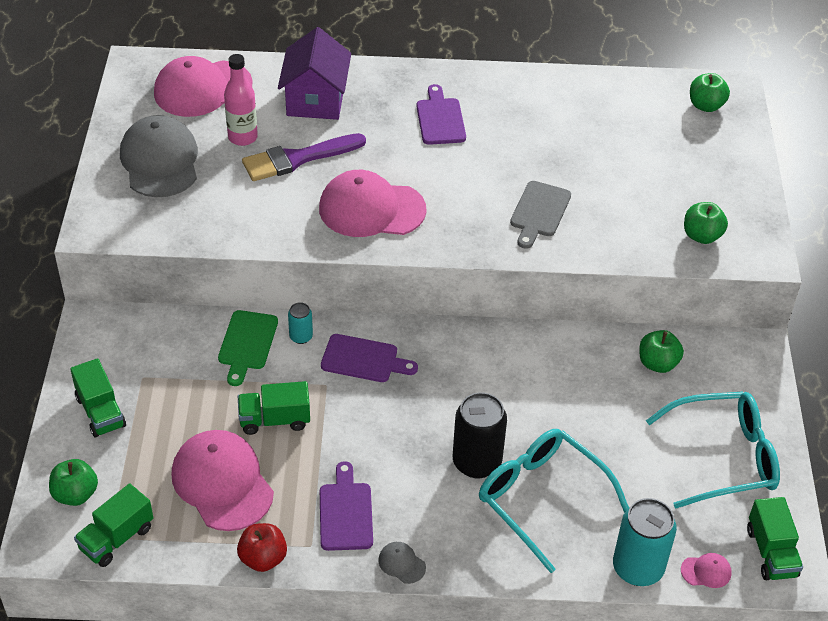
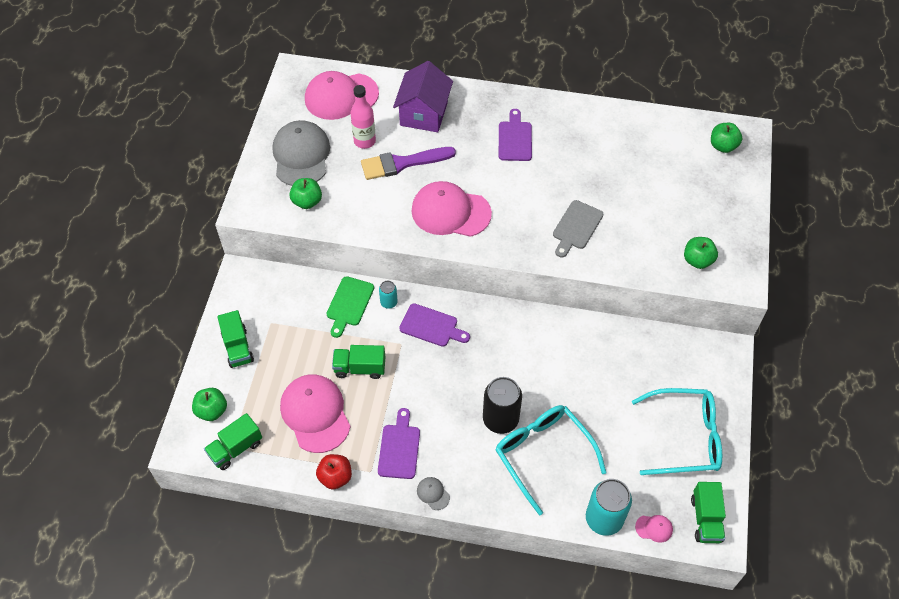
camera: 10 degrees right, 10 degrees up
green apple [639,330,684,373] -> green apple moved to [289,178,322,209]

